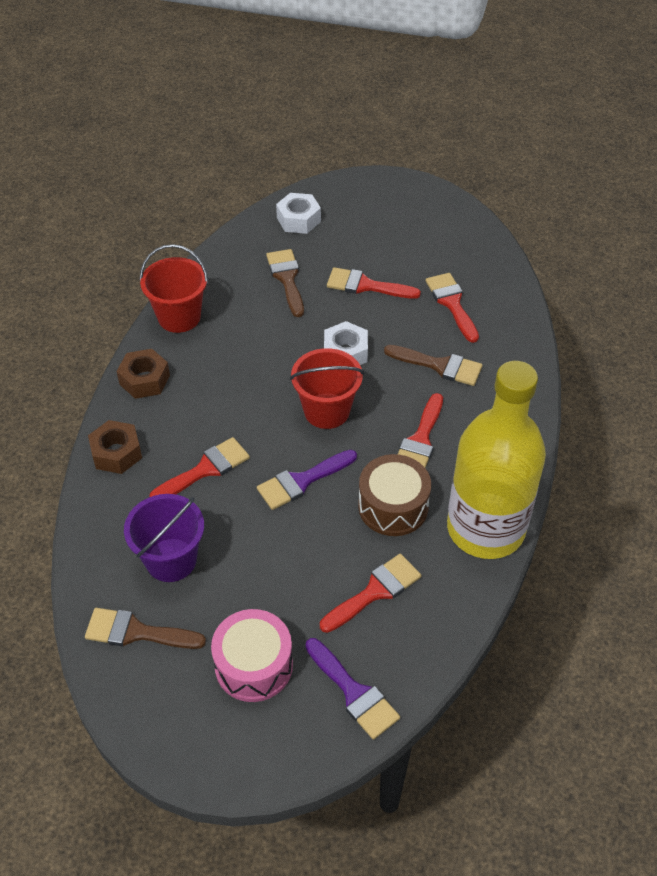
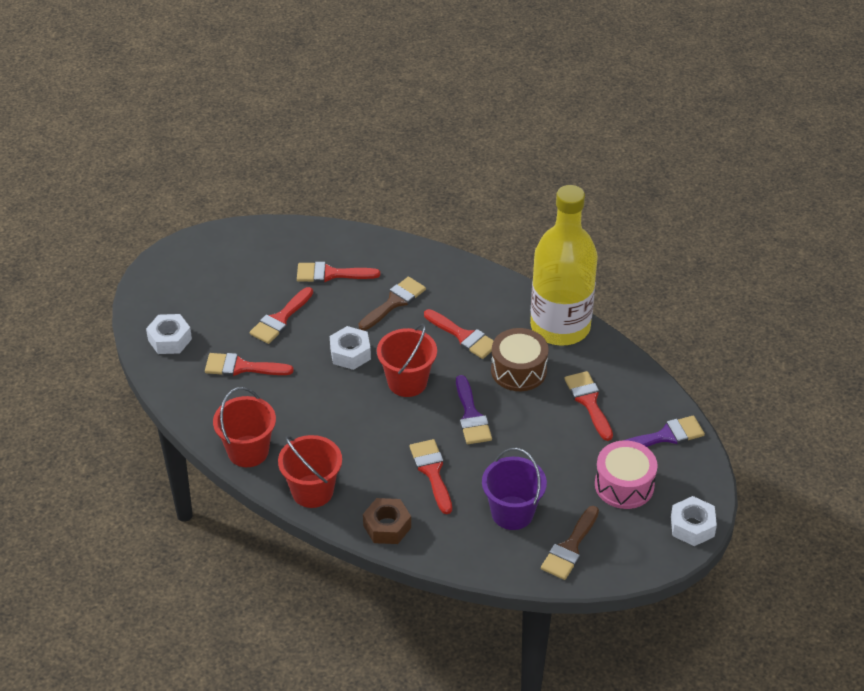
camera: 70 degrees left, 5 degrees down
brown nut [116,349,170,399] -> red bucket [278,435,342,508]
brown brush [266,249,304,317] -> red brush [205,353,294,376]
none -> white nut [671,496,717,546]

